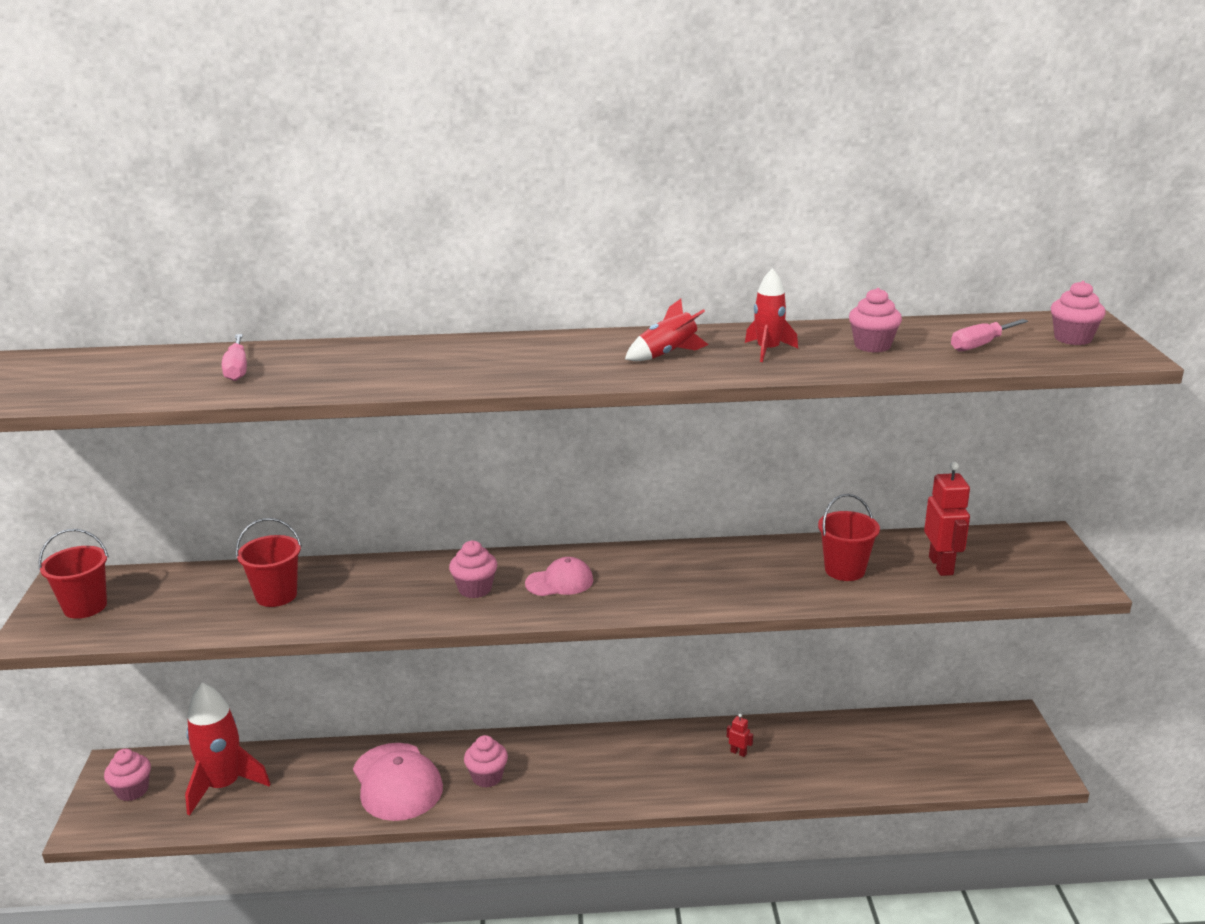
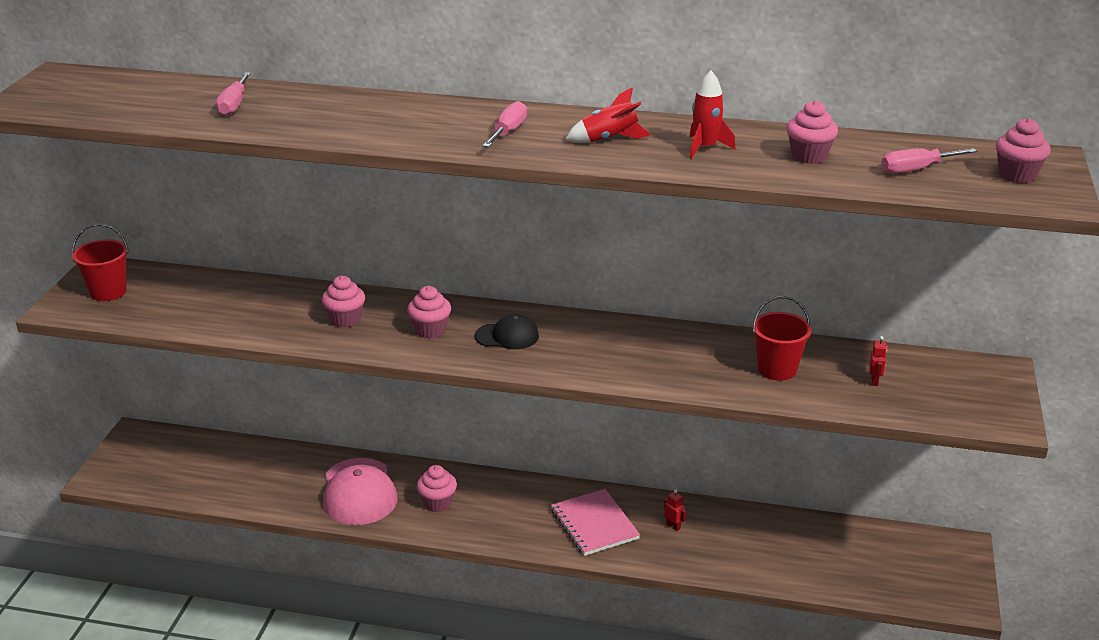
camera: 15 degrees right, 5 degrees up
pink cupcake [104,749,151,801] -> pink cupcake moved to [322,276,365,328]
red rocket [185,683,270,815] -> none
red bucket [236,518,302,607] -> none
pink cap [525,557,593,596] -> black cap [475,314,539,349]
red robot [924,462,970,576] -> red robot [870,336,887,386], size x0.46
none -> pink screwdriver [483,101,527,147]
none -> pink notebook [551,489,640,556]

